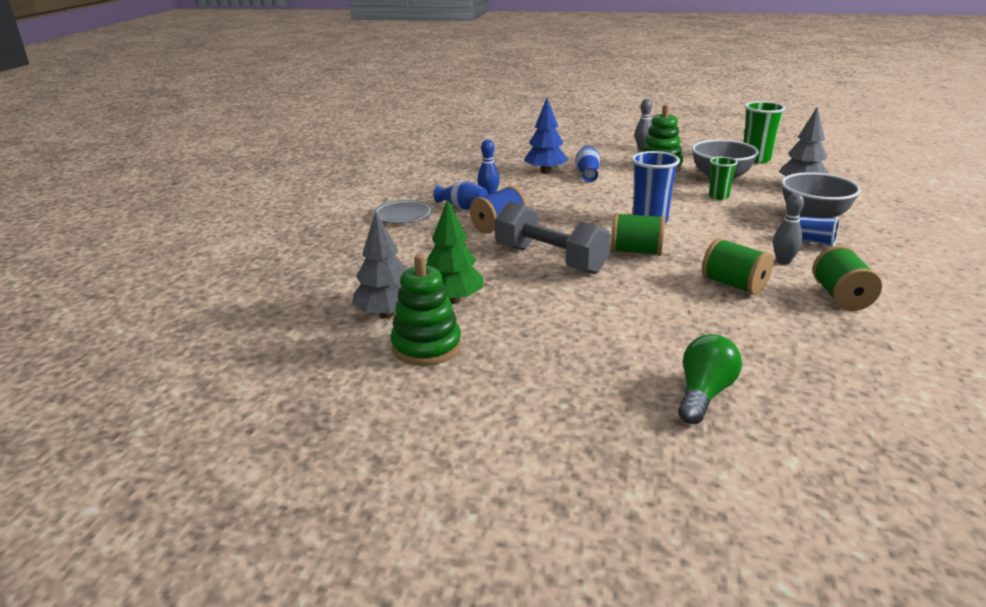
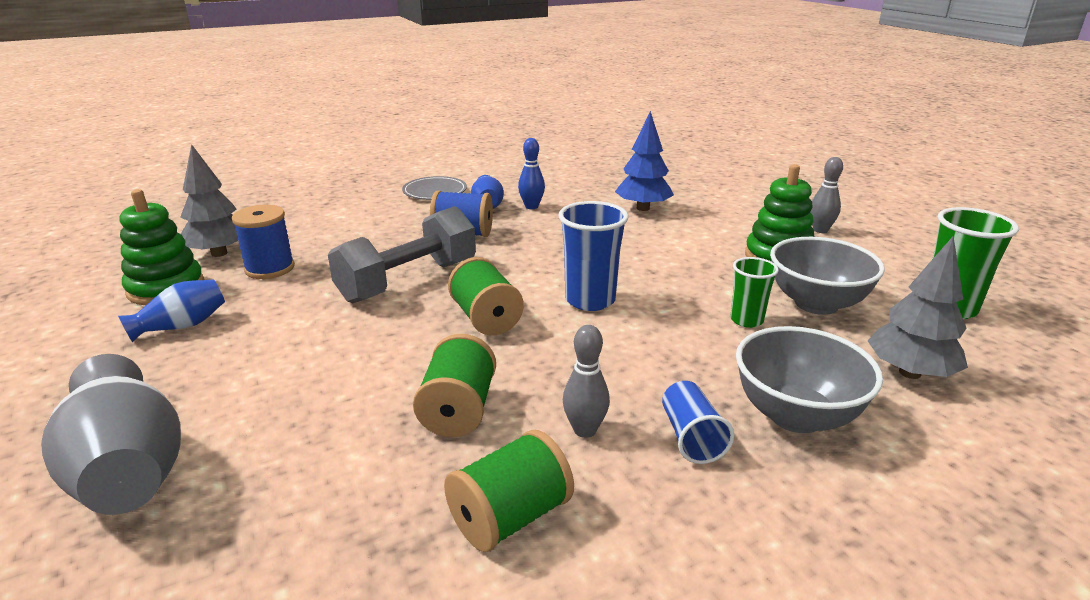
camera: 50 degrees right, 0 degrees up
green tree [426,199,483,304] -> blue spool [232,205,295,279]
grey dumbbell [495,201,611,274] -> grey dumbbell turned 45 degrees clockwise [328,206,476,303]
blue vase [575,146,601,182] -> blue vase moved to [118,280,225,342]
green light bulb [678,334,742,424] -> grey vase [41,354,181,515]

